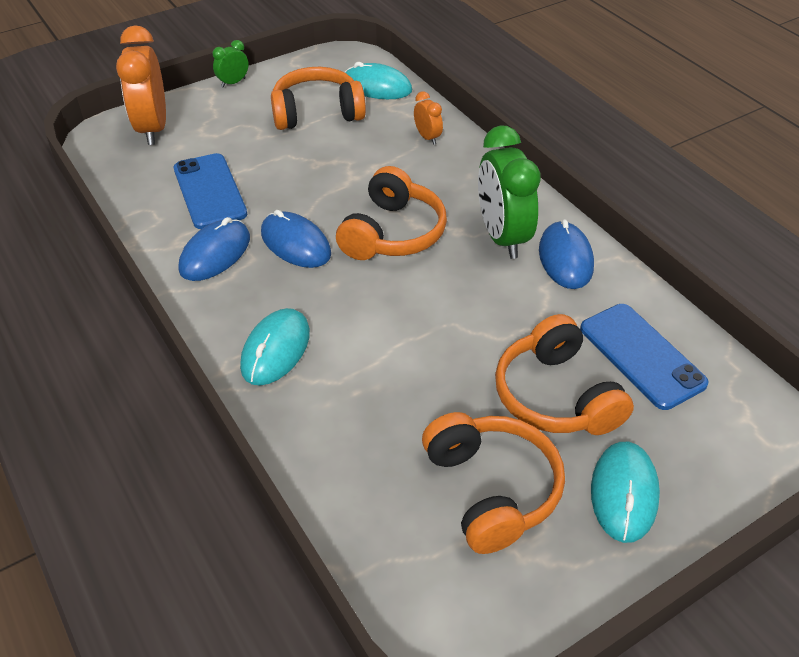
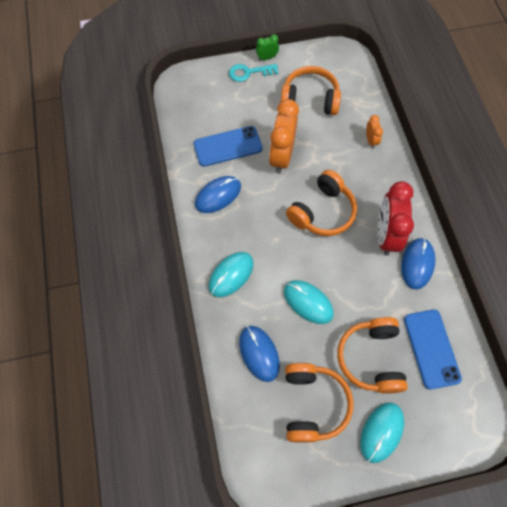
camera: 20 degrees right, 20 degrees up
orange clock [116,25,166,145] -> orange clock moved to [269,99,299,174]
blue phone [174,153,247,229] -> blue phone turned 75 degrees clockwise [194,126,262,167]
blue mouse [261,210,331,268] -> blue mouse moved to [239,326,280,382]
turquoise mouse [344,62,412,99] -> turquoise mouse moved to [284,280,334,324]
green clock [478,125,541,259] -> red clock [378,181,414,256]
none -> turquoise key [229,64,278,82]

